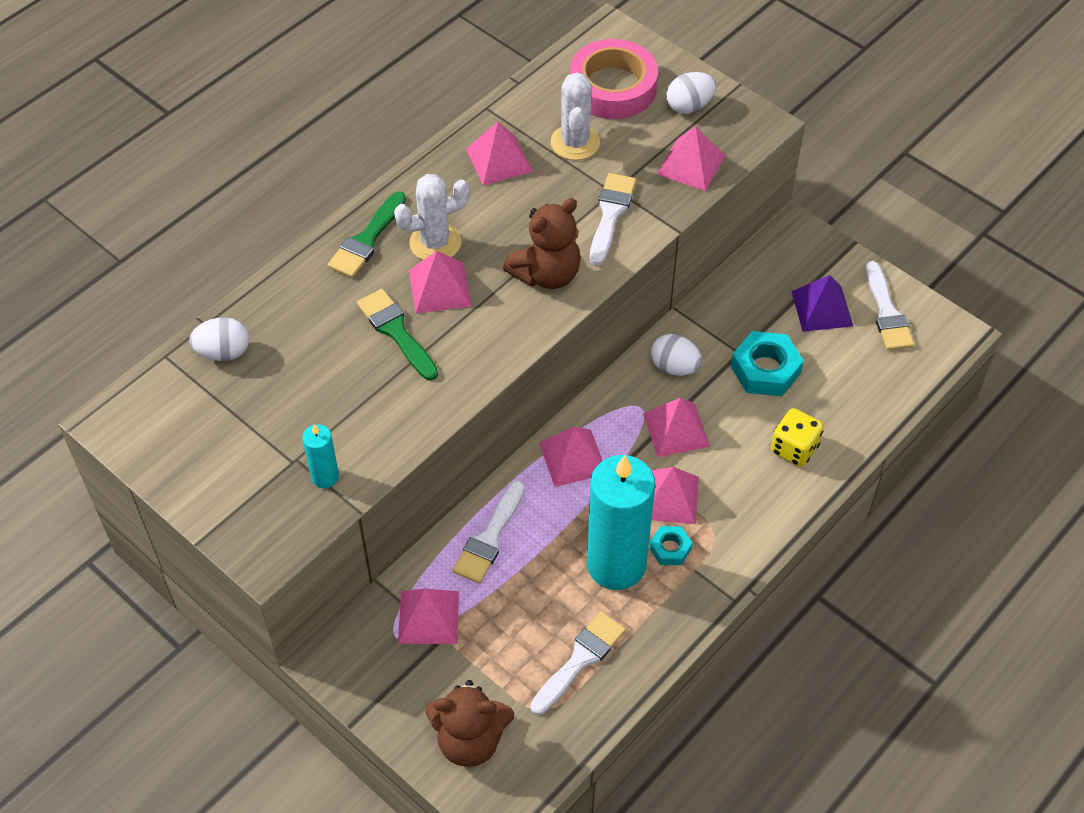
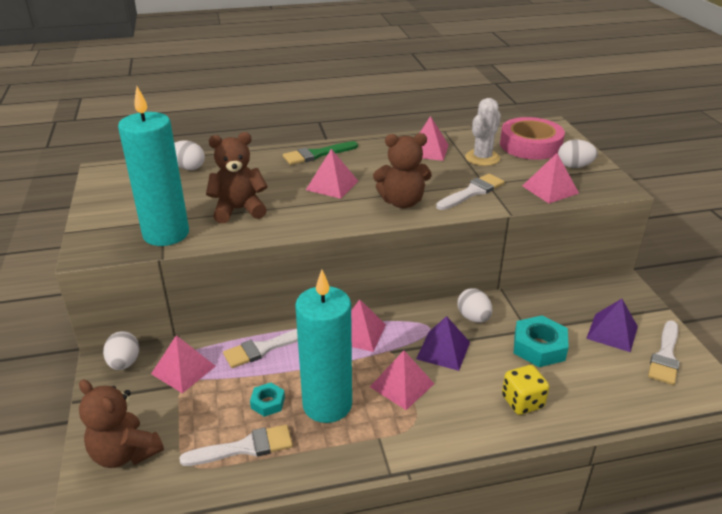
camera: 35 degrees right, 20 degrees down
turquoise candle [302,424,339,488] -> turquoise candle [118,86,189,246], size x2.26
green brush [357,289,438,381] -> none
white cactus [394,174,470,260] -> none
pink pyramid [643,398,710,457] -> purple pyramid [416,316,470,371]
turquoise nut [649,526,693,565] -> turquoise nut moved to [250,383,285,417]
none -> white egg [103,331,139,370]
none -> brown teddy bear [206,132,267,223]

